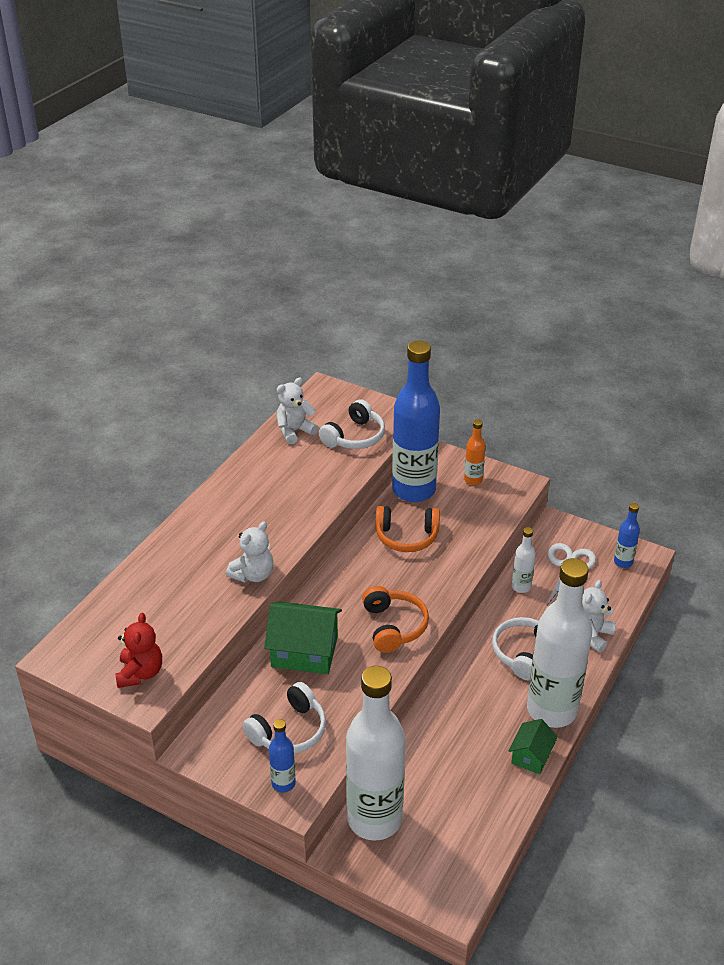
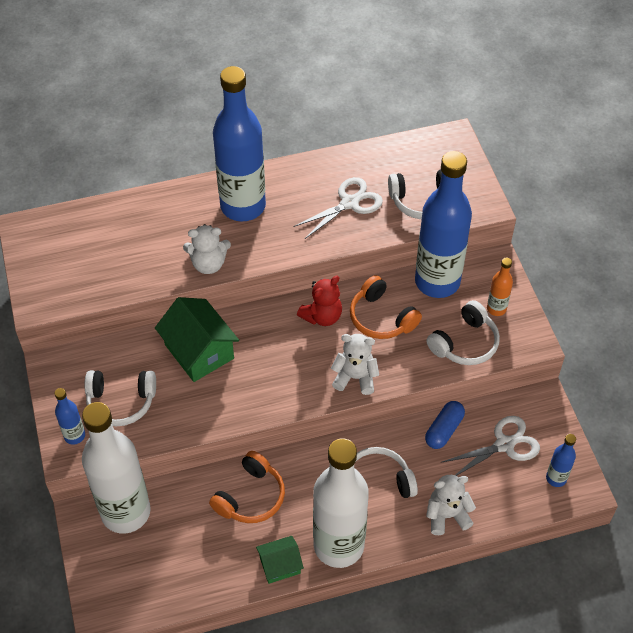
camera: 45 degrees right, 15 degrees up
red teddy bear [115,613,162,688] -> red teddy bear moved to [297,276,342,326]
white teddy bear [276,378,318,444] -> white teddy bear moved to [331,334,379,395]
orange headphones [362,586,429,653] -> orange headphones moved to [209,451,285,523]
white bottle [512,527,536,593] -> blue capsule [425,401,465,449]
none -> blue bottle [213,66,266,221]
none -> white scissors [293,177,383,239]
none -> white headphones [426,300,500,365]

